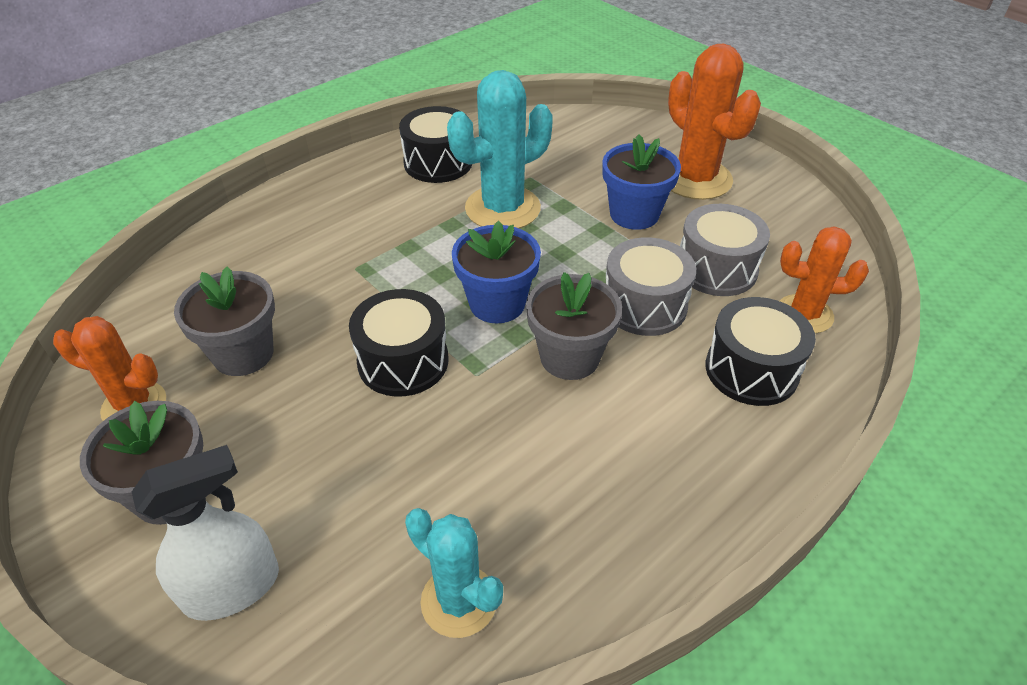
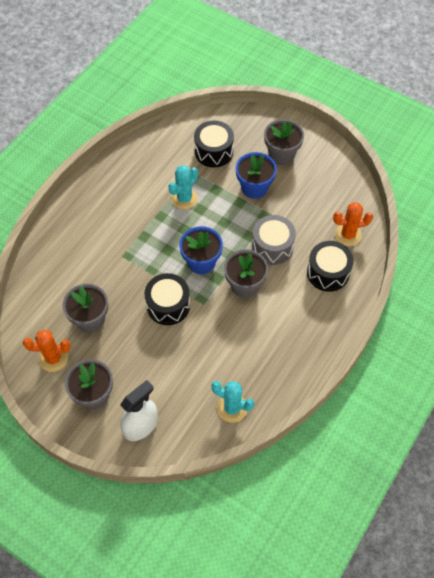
camera: 15 degrees left, 15 degrees up
black drum [399,106,472,183] -> black drum moved to [194,121,234,167]
turquoise cactus [447,70,553,228] -> turquoise cactus [168,165,198,209], size x0.64
orange cactus [668,43,761,200] -> grey flower pot [264,119,304,165]
grey drum [680,204,770,296] -> none

